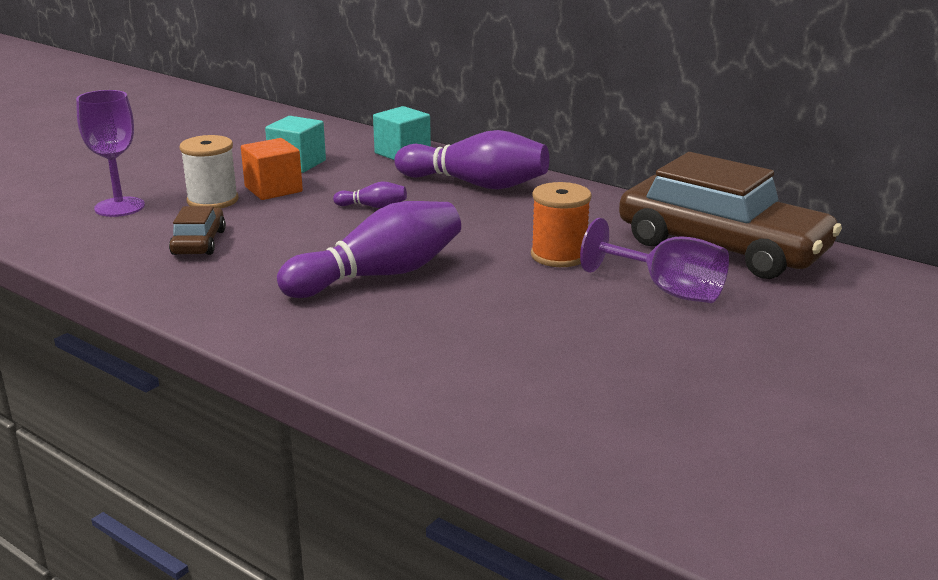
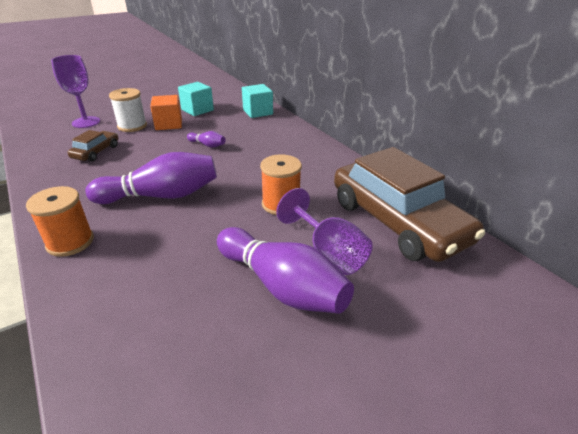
camera: 20 degrees right, 10 degrees up
purple bowling pin [394,130,549,190] -> purple bowling pin moved to [217,227,354,313]
none -> orange spool [26,186,94,257]

